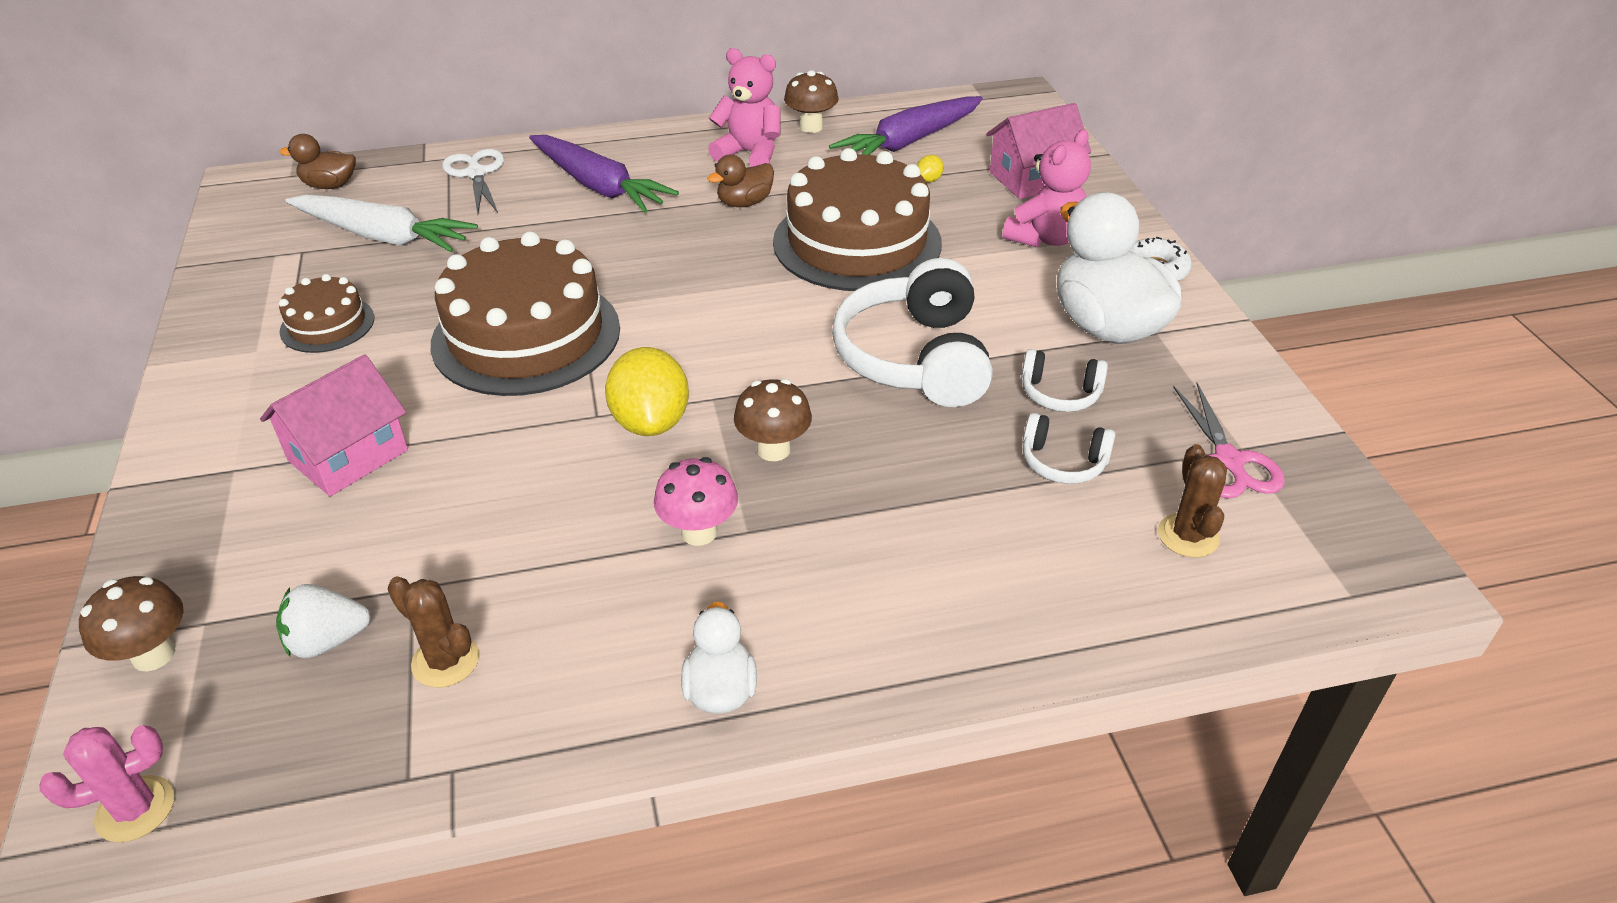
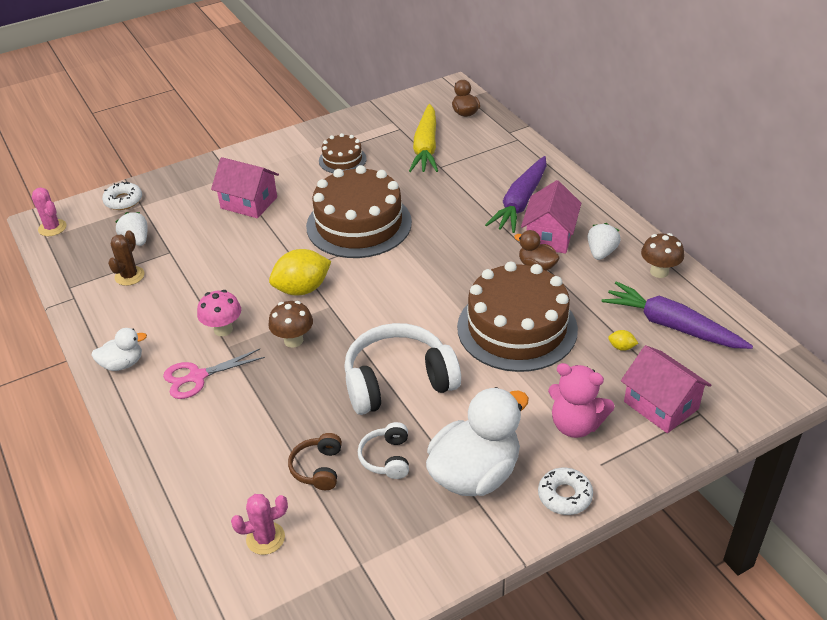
camera: 75 degrees right, 0 degrees up
brown mushroom [79,576,184,672] -> white donut [102,182,142,210]
white carrot [285,195,478,252] -> yellow carrot [409,104,438,172]
white scissors [442,149,504,214] -> none
pink teddy bear [708,48,780,167] -> white strawberry [588,223,621,260]
white headphones [1023,413,1116,484] -> brown headphones [288,433,342,490]
brown cactus [1158,444,1227,558] -> pink cactus [231,494,288,555]
pink scissors [1173,383,1285,498] -> pink scissors moved to [163,349,265,399]
none -> pink house [521,180,581,254]

